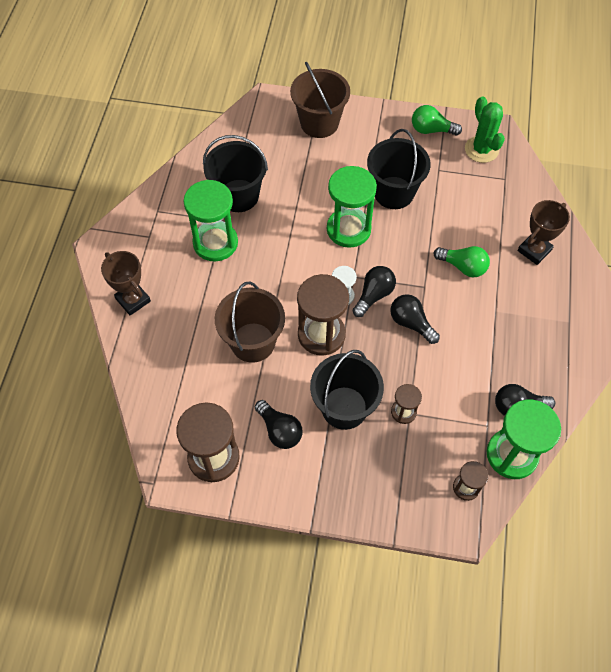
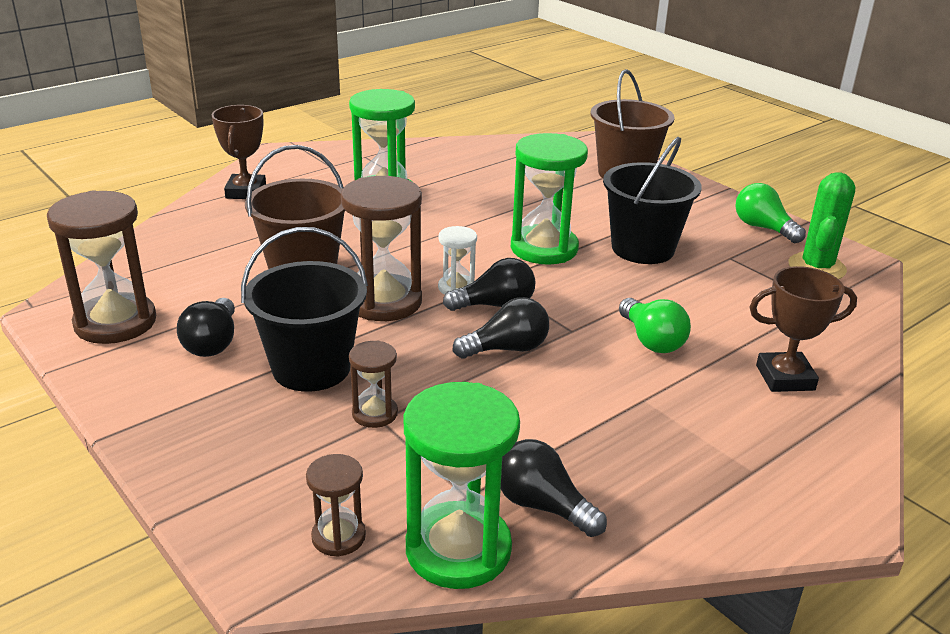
camera: 40 degrees right, 30 degrees down
black bucket [203,135,268,212] -> none
black light bulb [390,294,440,344] -> black light bulb turned 75 degrees clockwise [453,297,549,359]

